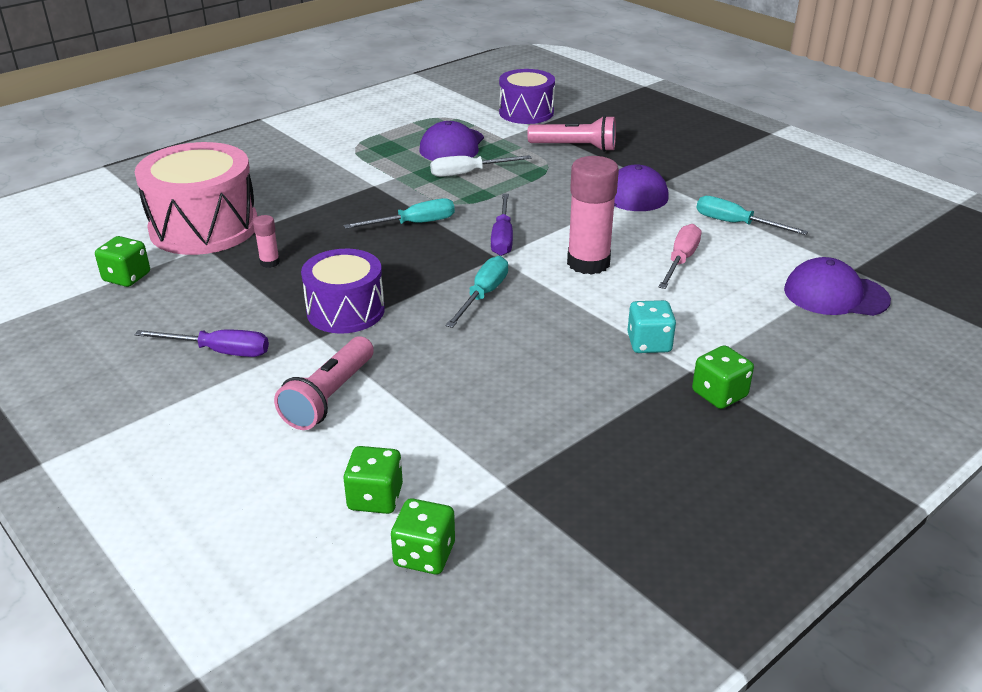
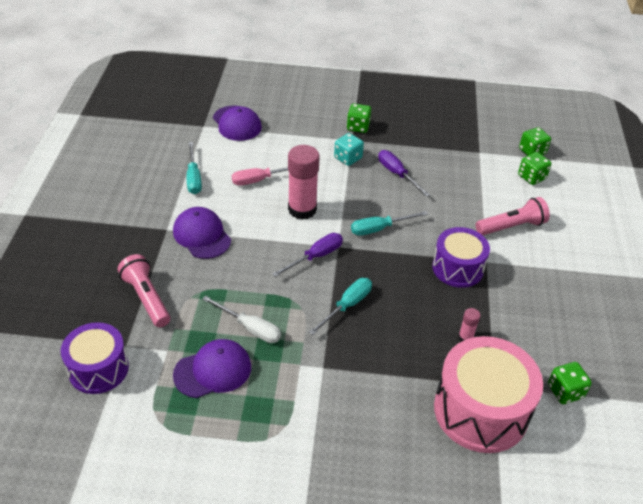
camera: 135 degrees left, 10 degrees up
purple screwdriver [135,329,269,357] -> purple screwdriver moved to [378,150,430,197]
turquoise screwdriver [344,198,455,229] -> turquoise screwdriver turned 105 degrees clockwise [309,278,372,335]

